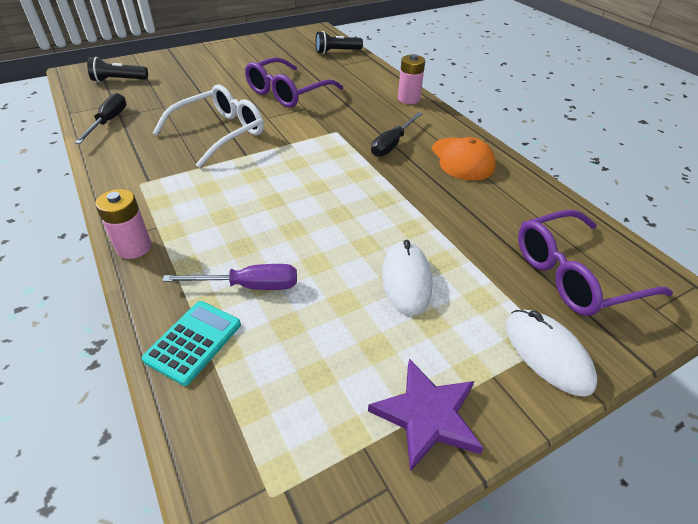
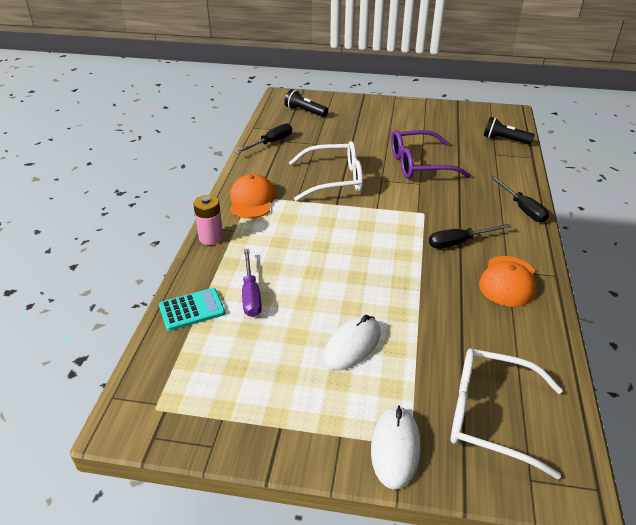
camera: 40 degrees right, 5 degrees down
purple screwdriver [162,264,297,290] -> purple screwdriver turned 45 degrees clockwise [242,249,262,317]
purple star [368,359,483,472] -> none
pink battery [398,54,425,104] -> black screwdriver [490,176,549,222]
purple glasses [518,210,673,316] -> white glasses [451,348,563,479]
none -> orange cap [230,174,276,219]

